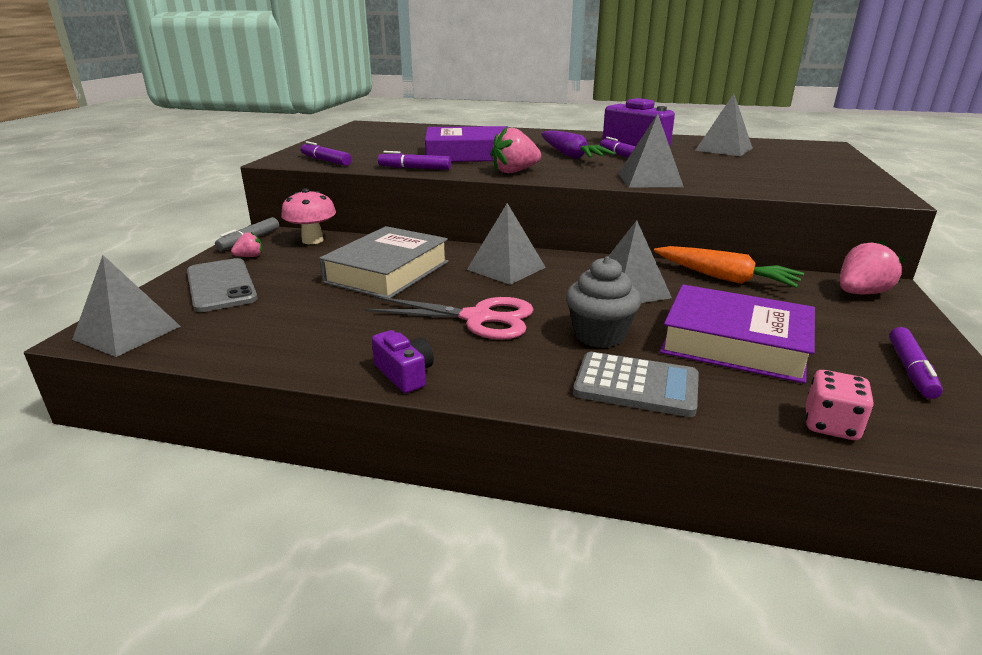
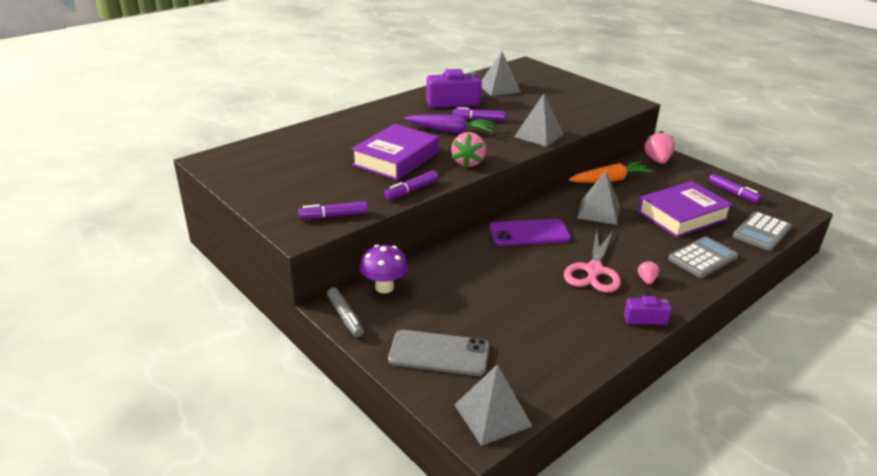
camera: 55 degrees left, 5 degrees up
pink strawberry [231,231,262,257] -> pink strawberry moved to [638,260,659,284]
pink mushroom [281,188,336,244] -> purple mushroom [360,245,408,293]
grey book [319,226,449,298] -> none
pink scissors [365,296,534,340] -> pink scissors turned 150 degrees clockwise [564,230,621,293]
grey pyramid [467,203,546,285] -> purple phone [489,219,571,246]
grey cupcake [566,256,641,348] -> none
pink dice [806,370,874,440] -> grey calculator [733,212,792,251]

